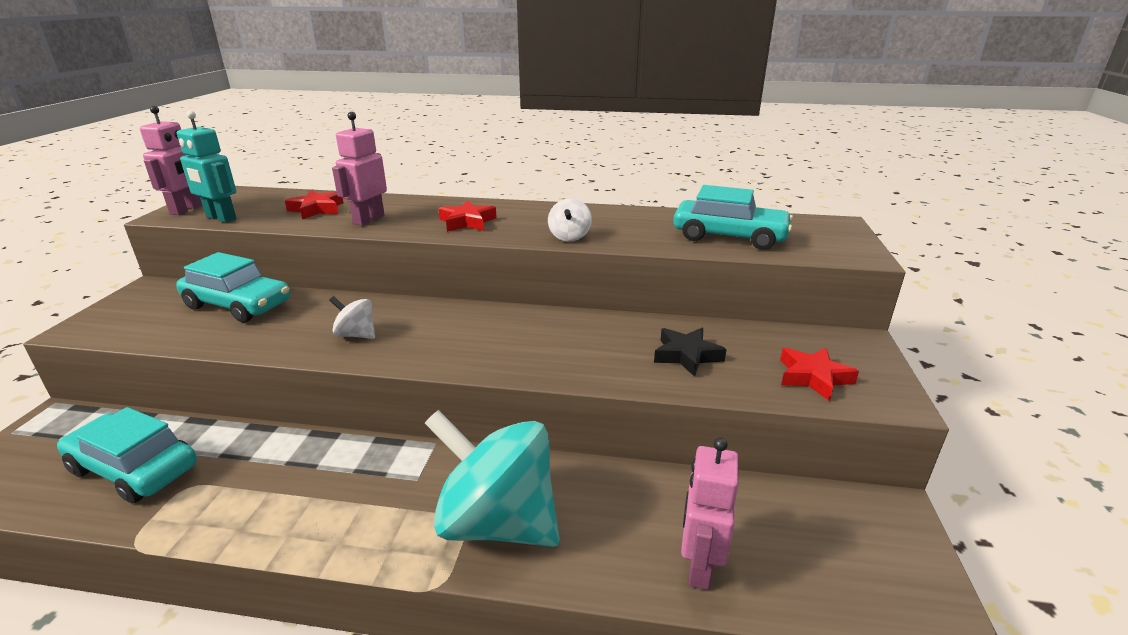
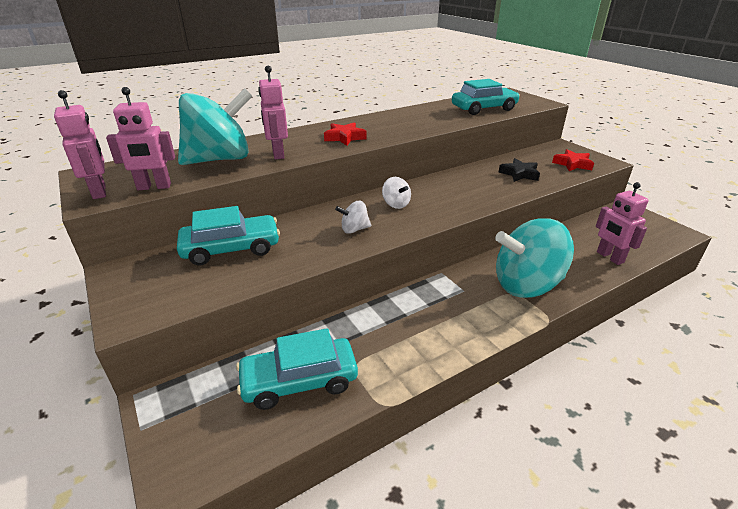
camera: 40 degrees left, 5 degrees up
turquoise robot [177,111,236,223] -> pink robot [106,87,175,190]
red star [285,190,343,219] -> turquoise spinning top [178,88,252,165]
white spinning top [548,198,592,241] -> white spinning top moved to [382,177,411,209]

